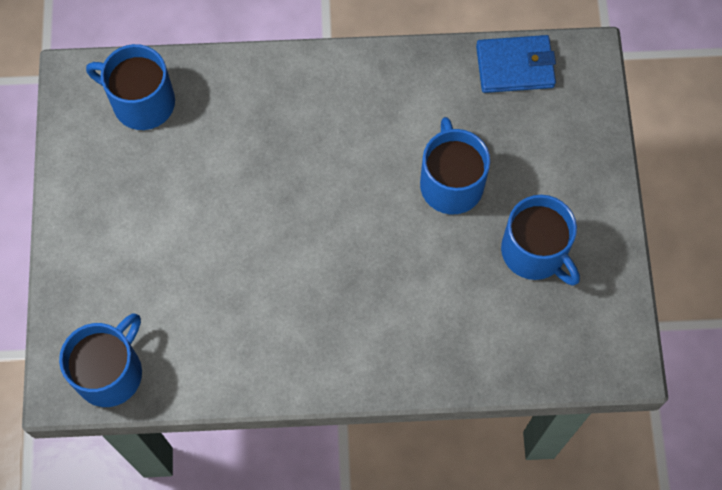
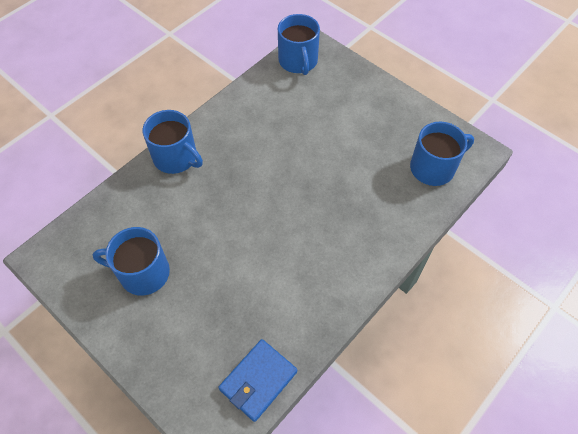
camera: 135 degrees right, 10 degrees down
blue mug [420,117,490,214] -> blue mug moved to [143,110,203,174]

